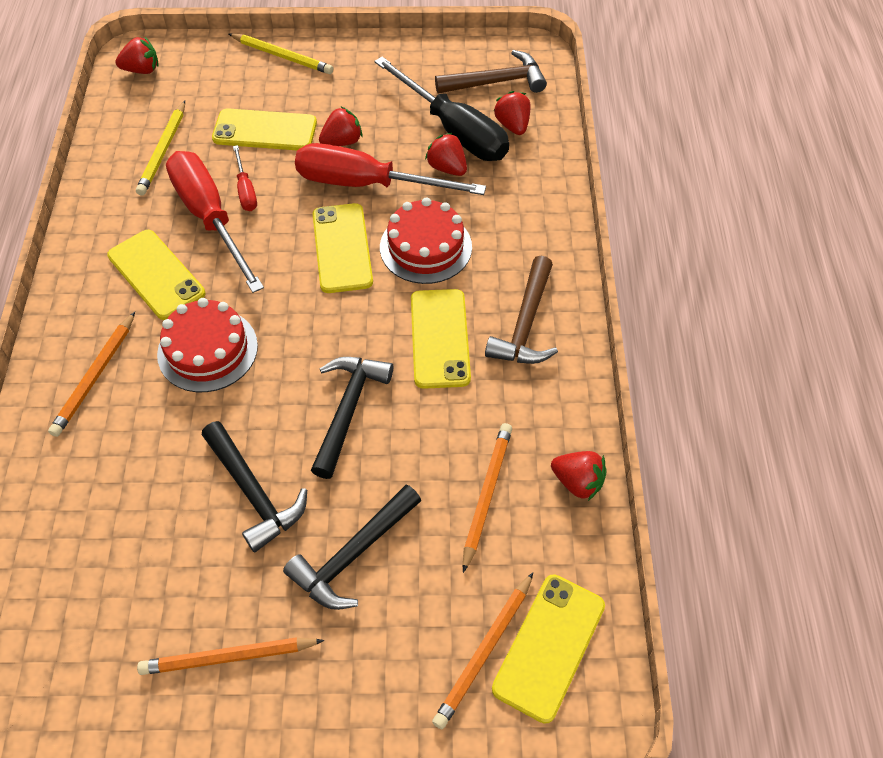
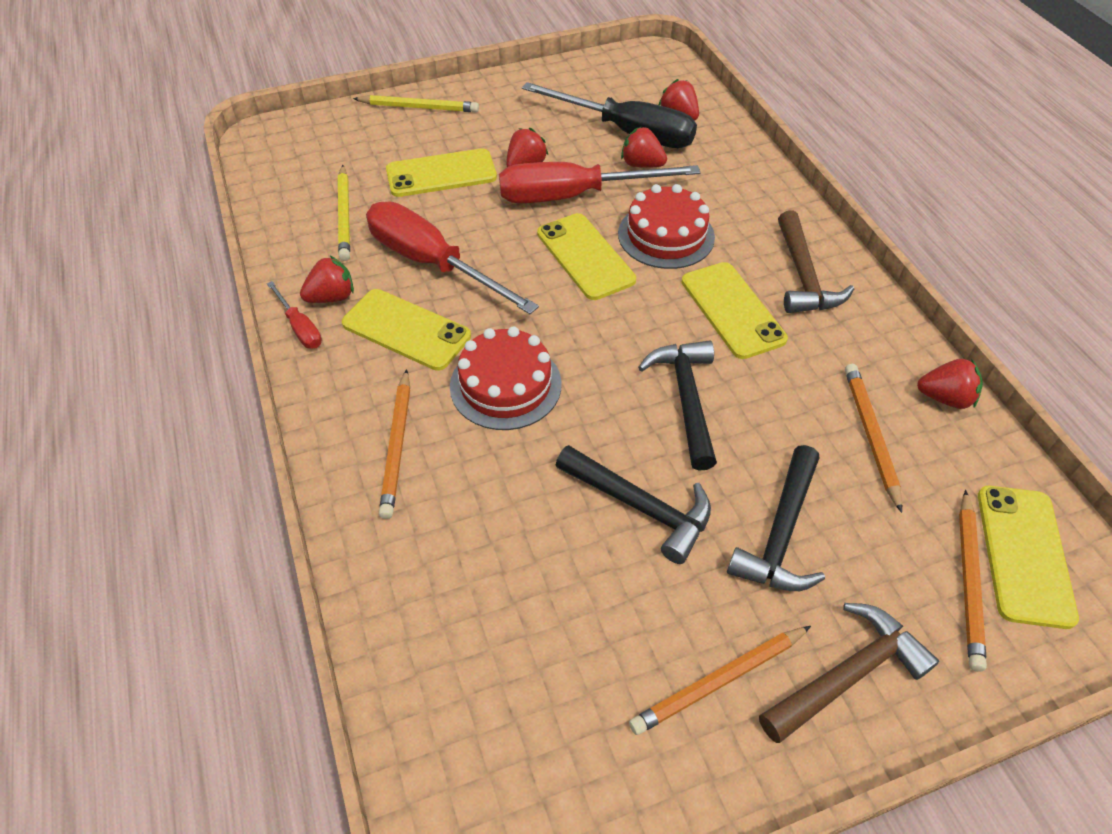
camera: 20 degrees left, 5 degrees down
red strawberry [115,37,159,74] -> red strawberry moved to [300,256,354,303]
red screwdriver [233,145,257,211] -> red screwdriver moved to [267,281,322,349]
brown hammer [435,50,547,93] -> brown hammer moved to [759,603,939,743]

